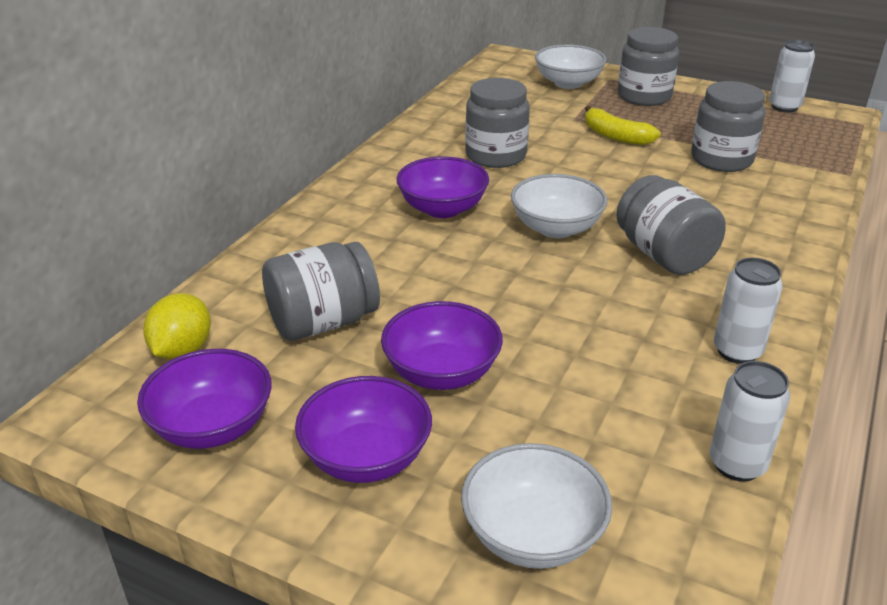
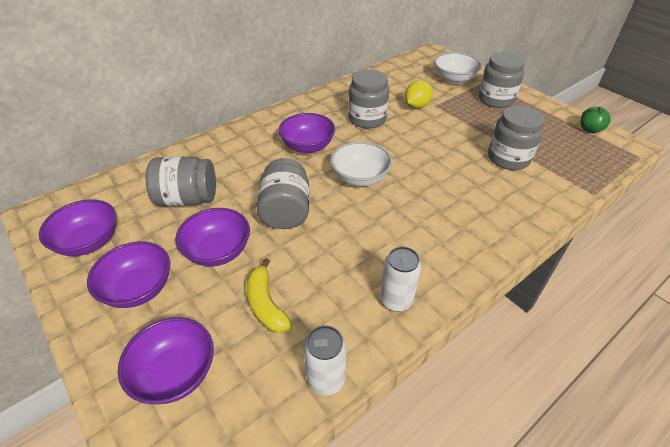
camera: 25 degrees right, 10 degrees up
yellow lemon [143,293,211,360] -> yellow lemon moved to [404,80,433,109]
white bowl [461,443,612,569] -> purple bowl [118,317,214,404]
yellow banana [585,106,661,145] -> yellow banana moved to [246,258,292,333]
grey jar [616,175,726,275] -> grey jar moved to [257,158,309,229]
white can [769,40,815,112] -> green apple [580,106,611,133]

